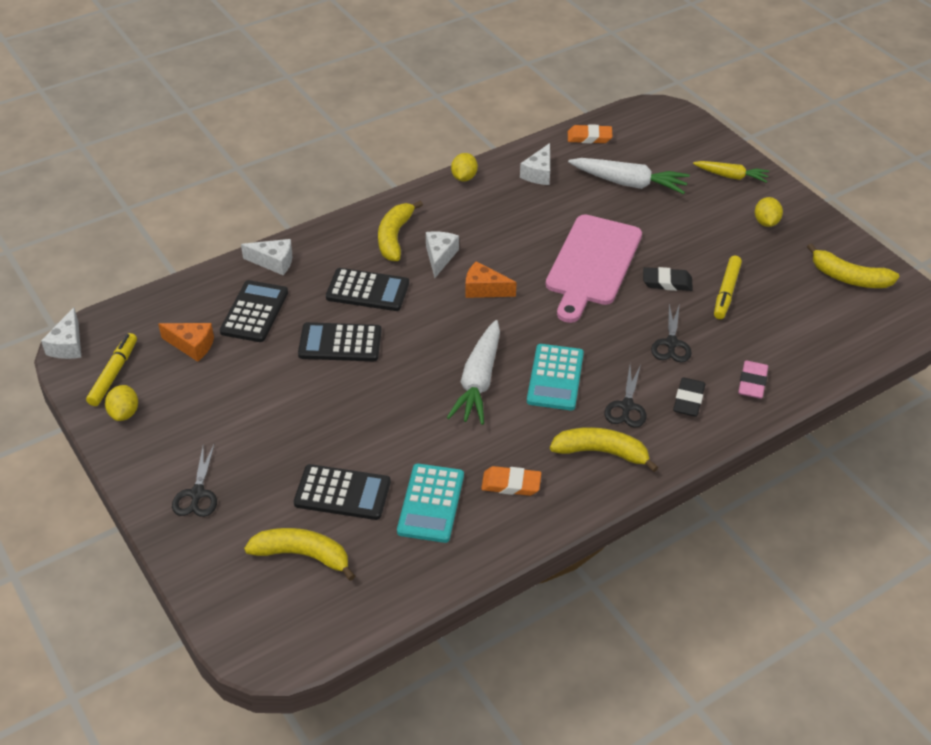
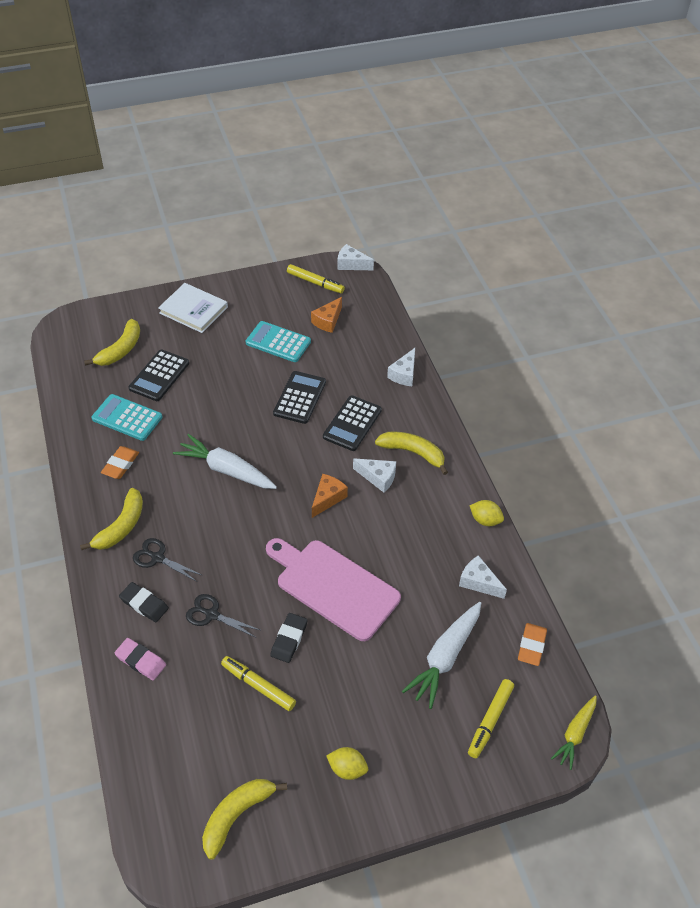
camera: 105 degrees right, 5 degrees up
yellow lemon [105,385,138,421] -> none
black scissors [172,443,217,517] -> white book [158,283,228,333]
black calculator [220,280,288,342] -> none
turquoise calculator [527,344,584,410] -> turquoise calculator moved to [246,321,311,362]
yellow carrot [693,161,769,183] -> yellow carrot moved to [551,695,597,770]
none -> yellow marker [468,679,514,758]

